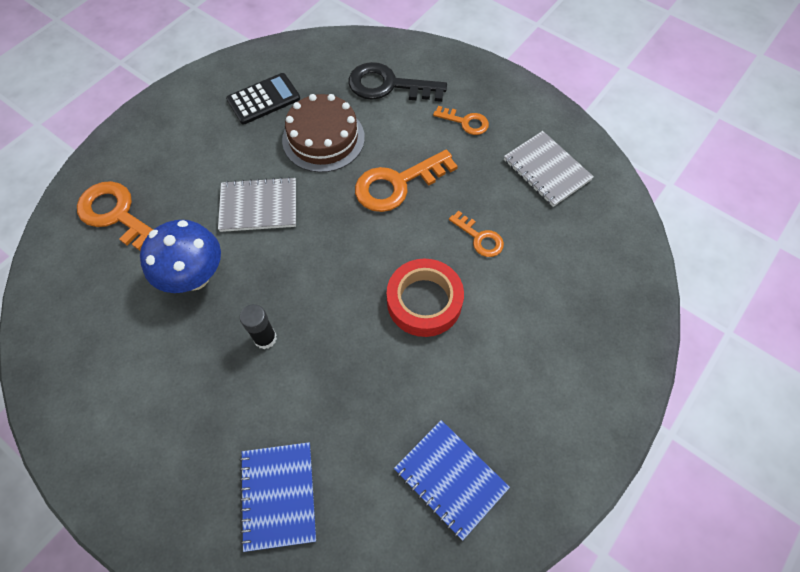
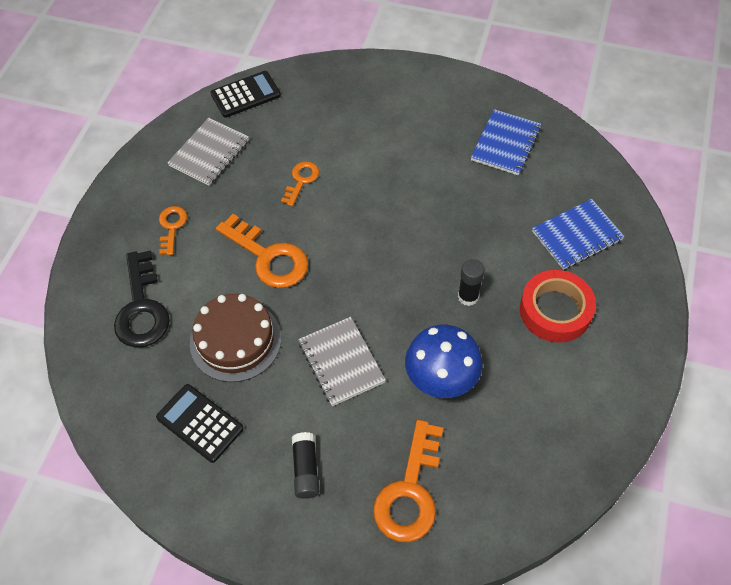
camera: 110 degrees left, 5 degrees down
red tape [387,259,464,337] -> red tape moved to [520,270,596,343]
none -> black calculator [211,71,281,118]
none -> black glue stick [292,432,320,499]

